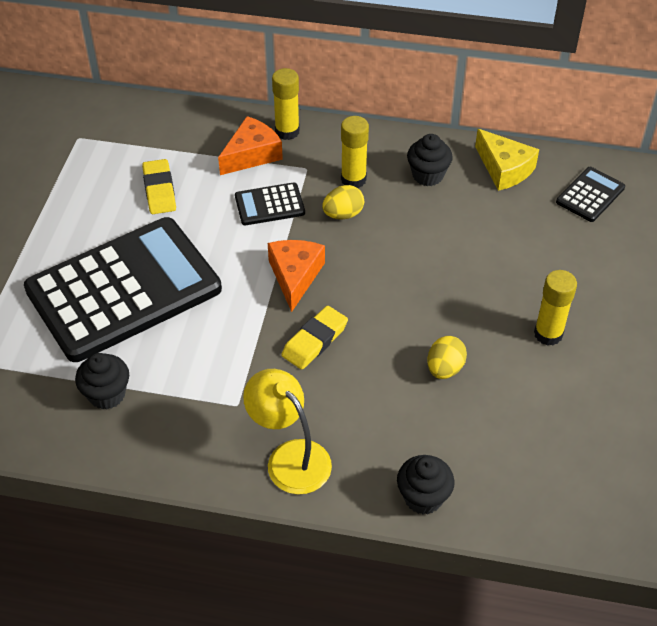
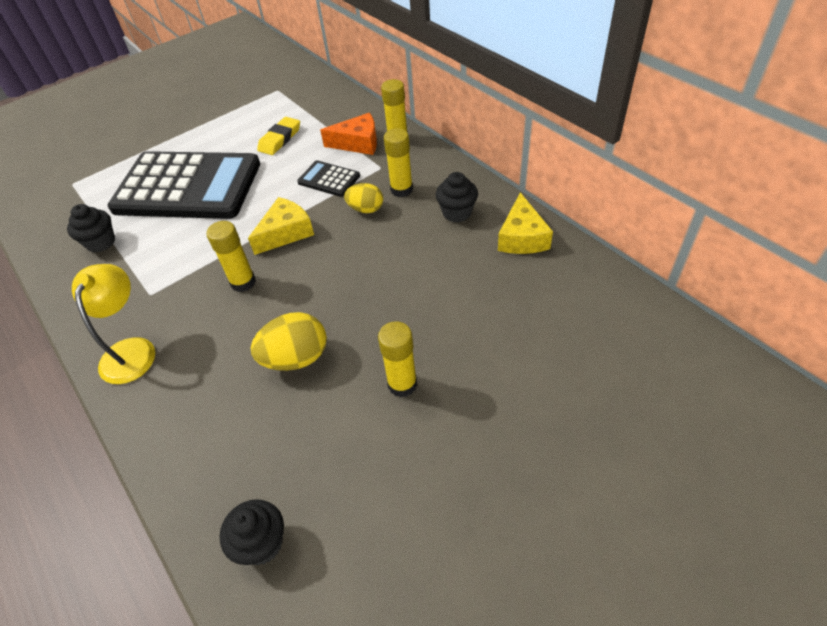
camera: 45 degrees right, 0 degrees up
orange cheese [268,240,325,312] -> yellow cheese [248,197,314,255]
yellow eraser [281,306,348,370] -> yellow glue stick [207,221,256,292]
black cupcake [397,455,455,514] -> black cupcake moved to [220,499,284,565]
yellow egg [427,336,467,379] -> yellow egg [251,312,327,371], size x1.54
black calculator [556,167,625,222] -> none

